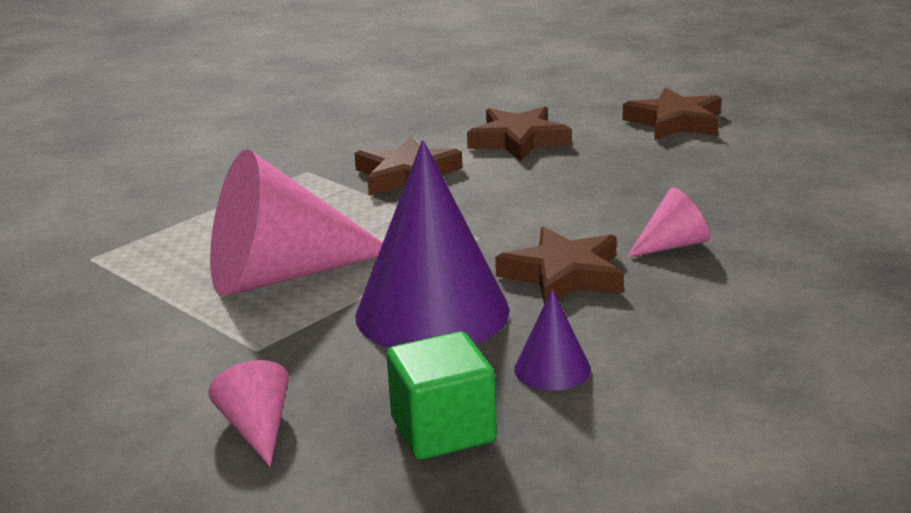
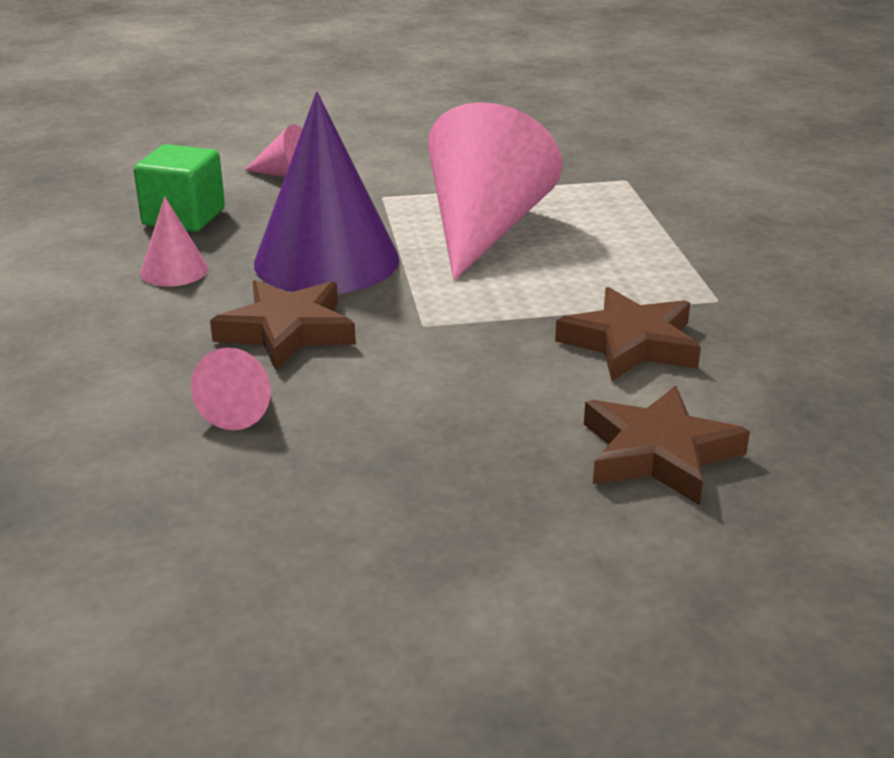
camera: 125 degrees right, 5 degrees up
purple cone [514,289,591,390] -> pink cone [140,196,208,286]
brown star [622,88,721,140] -> none

